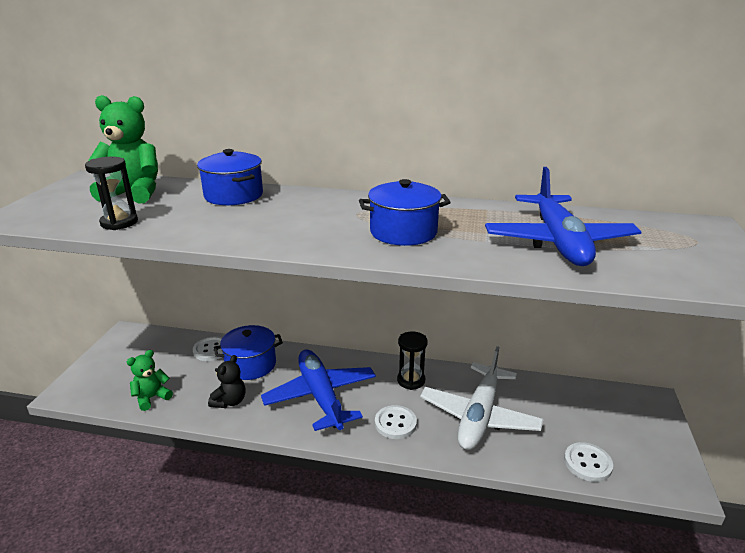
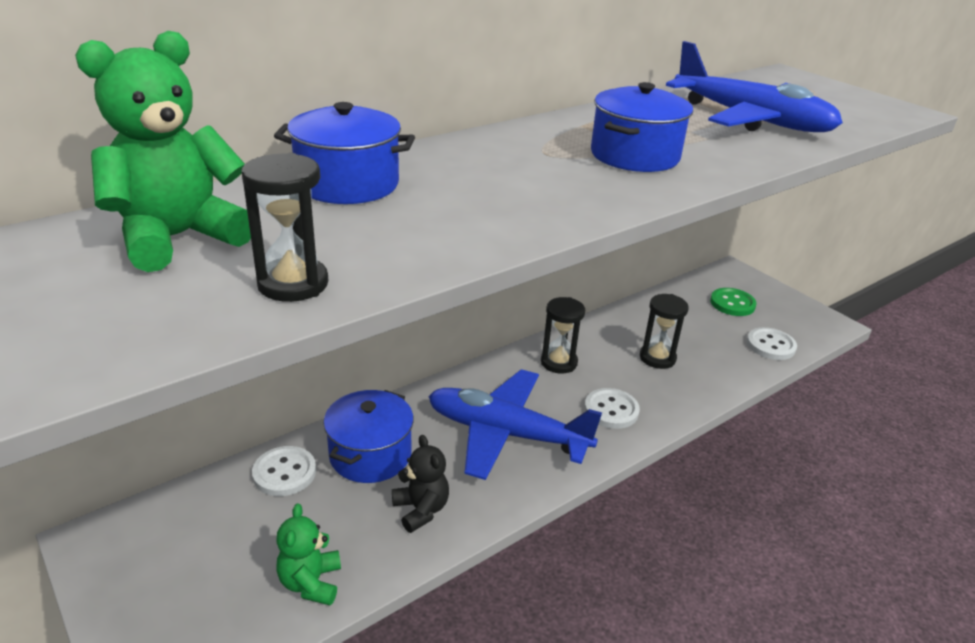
camera: 50 degrees left, 5 degrees up
white plane [420,346,544,450] -> black hourglass [640,294,689,369]
none -> green button [710,288,757,316]

